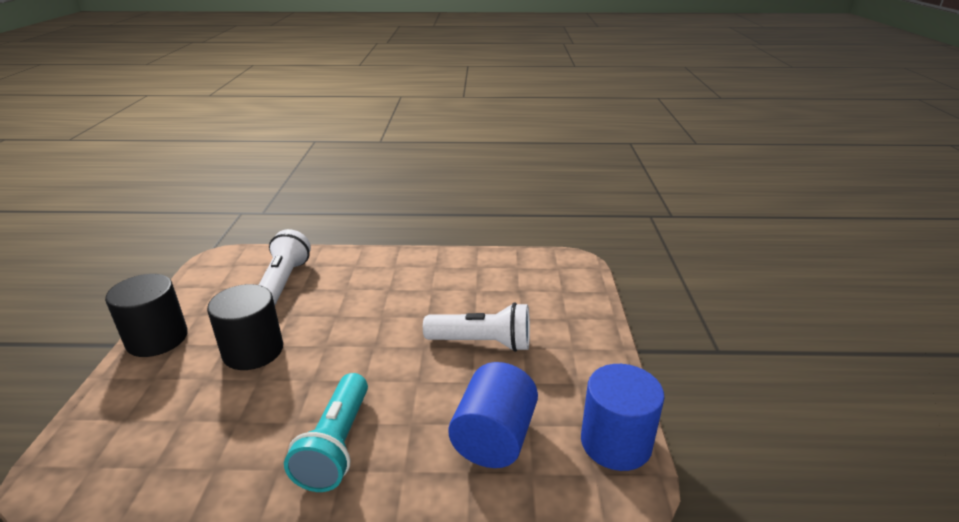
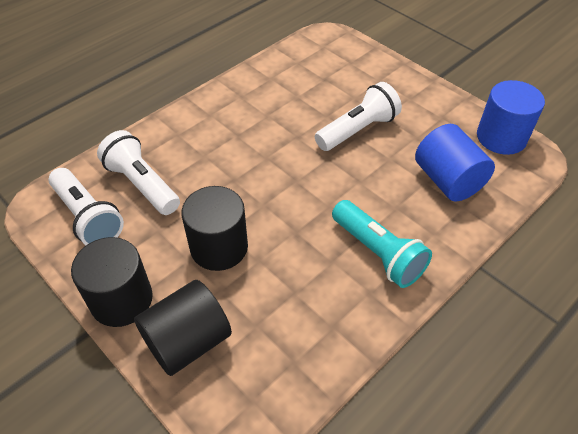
camera: 45 degrees left, 20 degrees up
none -> white flashlight [48,168,124,245]
none -> black cylinder [134,280,232,376]

